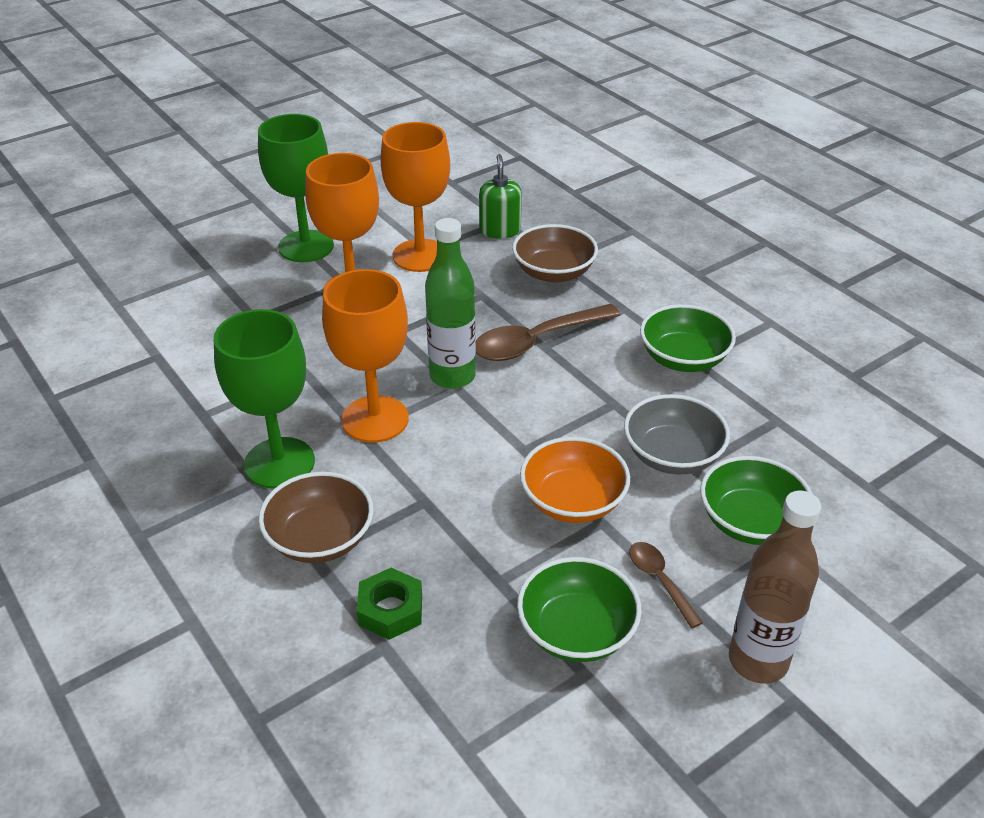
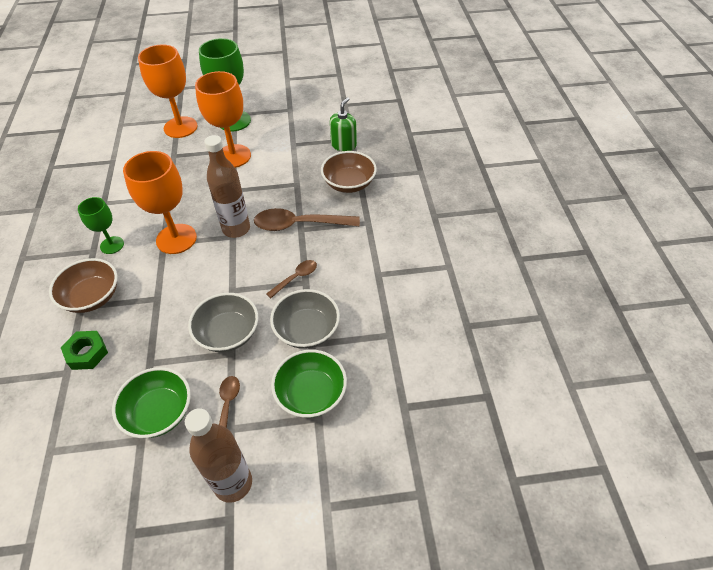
camera: 30 degrees right, 10 degrees up
green goblet [214,309,315,489] -> green goblet [78,197,124,254], size x0.58
orange goblet [381,122,450,272] -> orange goblet moved to [138,44,198,138]
green bottle [425,218,476,389] -> brown bottle [204,135,250,238]
orange bowl [520,437,630,523] -> grey bowl [188,293,258,352]
green bowl [640,304,736,372] -> none
none -> brown spoon [266,260,317,298]

